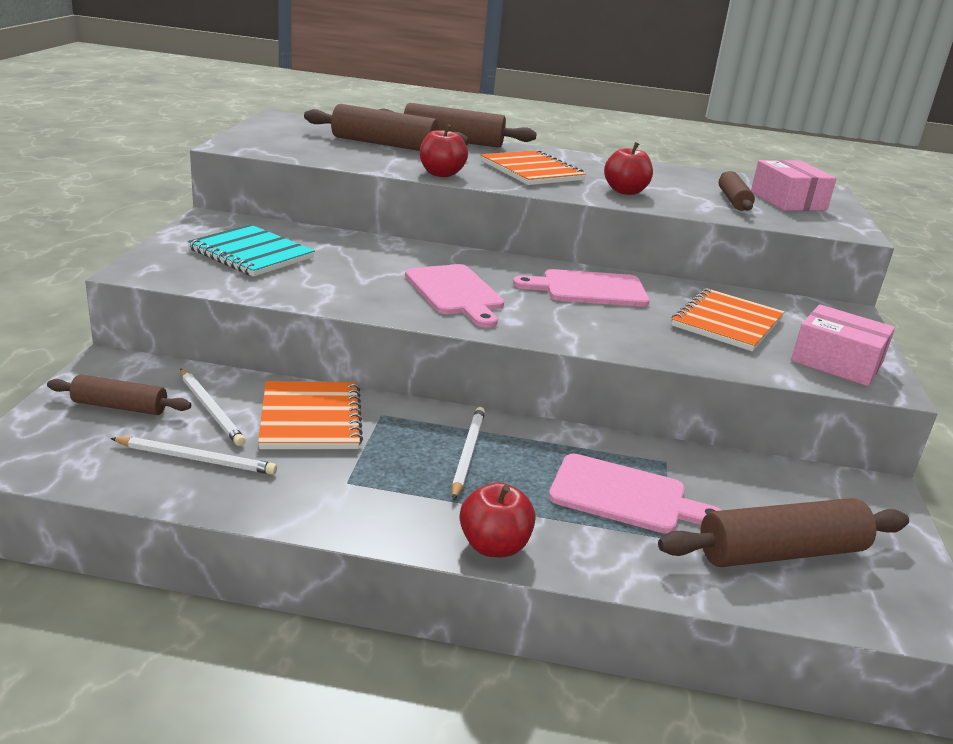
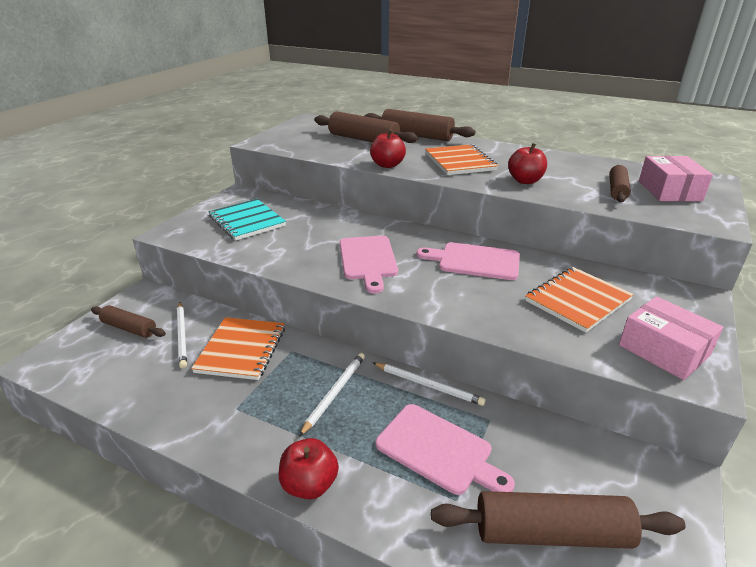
camera: 20 degrees right, 5 degrees up
white pencil [110,437,277,475] -> white pencil moved to [372,362,486,406]

